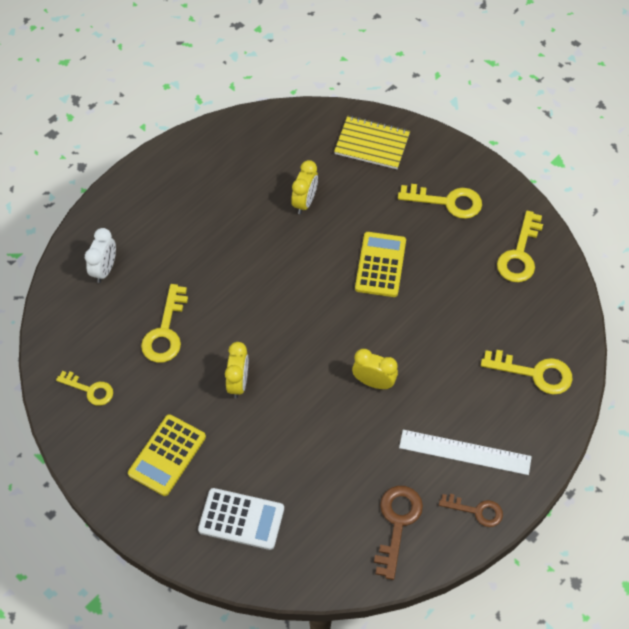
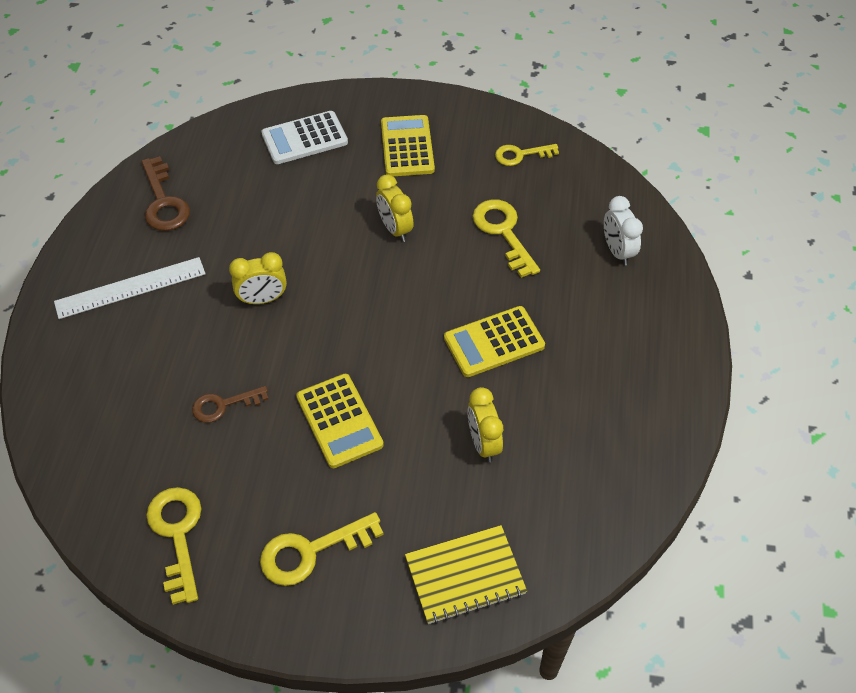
camera: 145 degrees right, 5 degrees down
brown key [439,494,503,527] -> brown key moved to [192,386,268,423]
yellow key [481,350,573,395] -> none
none -> yellow calculator [444,306,545,377]

